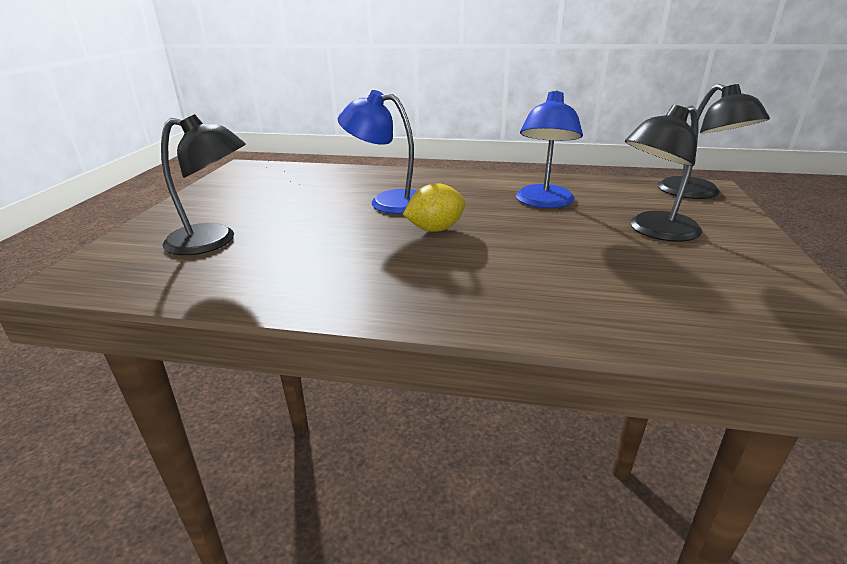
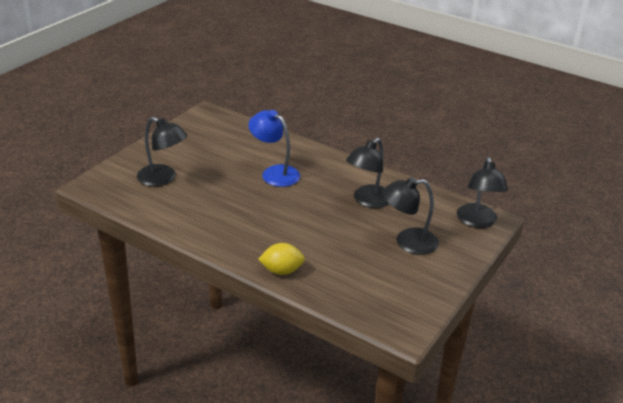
camera: 20 degrees right, 5 degrees up
yellow lemon [403,183,466,232] -> yellow lemon moved to [258,243,305,275]
blue lamp [516,90,583,208] -> black lamp [346,138,389,208]

